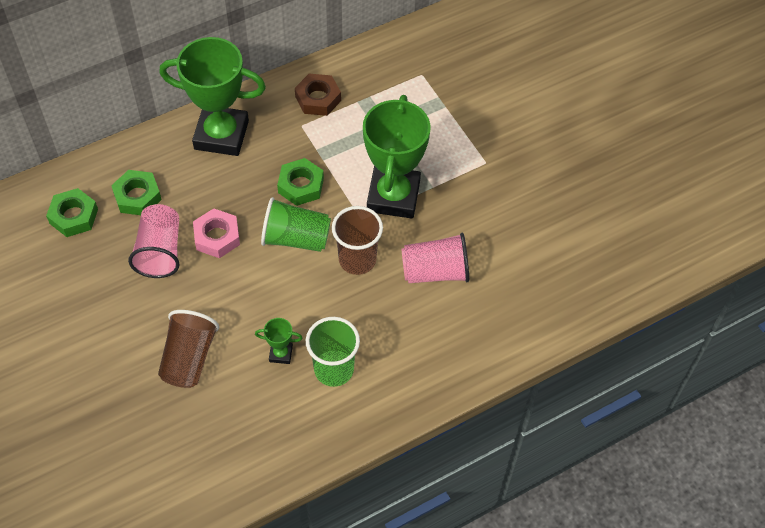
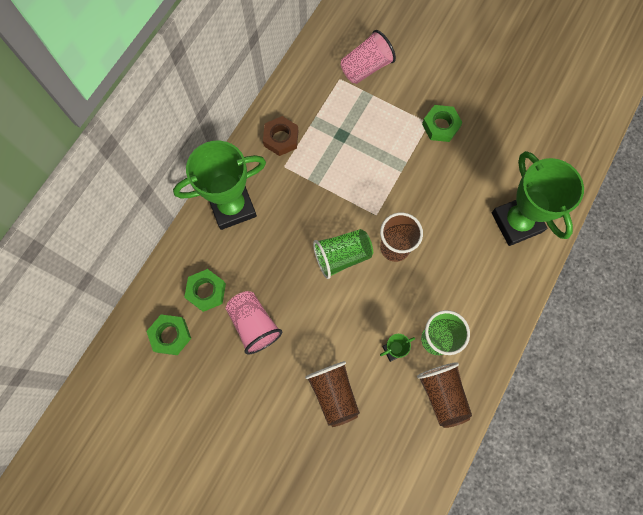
camera: 30 degrees left, 15 degrees up
pink nut [193,208,240,258] -> none
green nut [277,158,324,206] -> green nut moved to [422,105,463,142]
green trophy [363,95,431,218] -> green trophy moved to [492,151,584,246]
pink cup [401,233,469,283] -> pink cup moved to [341,30,396,84]
none -> brown cup [417,362,472,428]

